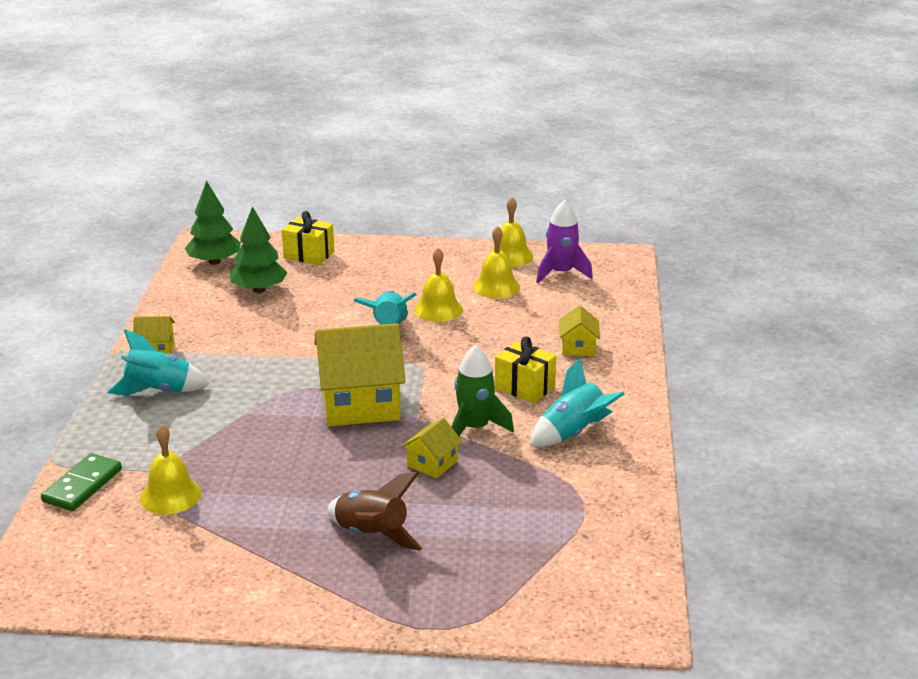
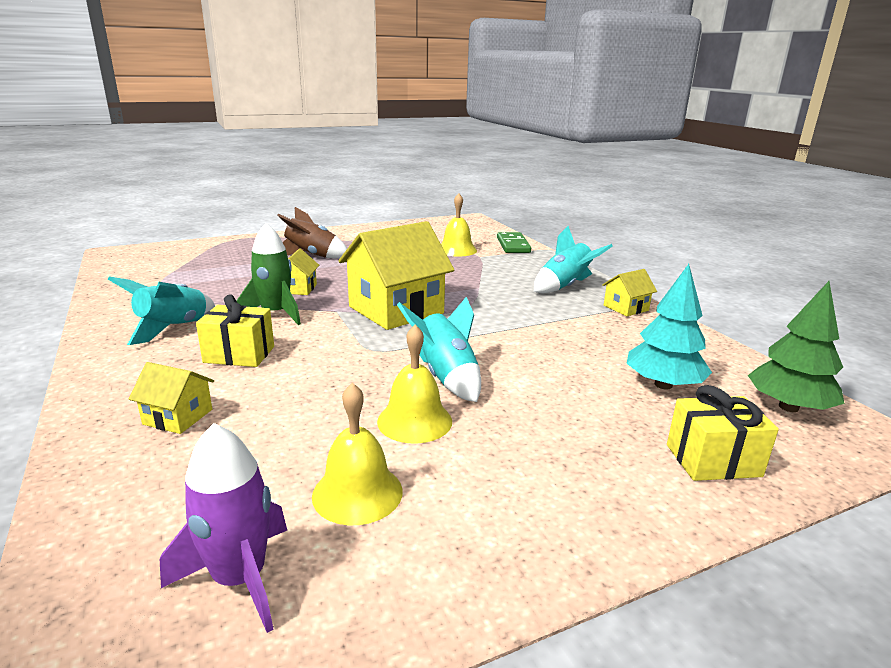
camera: 150 degrees right, 5 degrees down
green tree [230,206,288,293] -> turquoise tree [626,264,712,390]
yellow bell [488,197,534,267] -> none
yellow house [559,305,600,356] -> yellow house turned 45 degrees counterclockwise [129,362,214,434]

